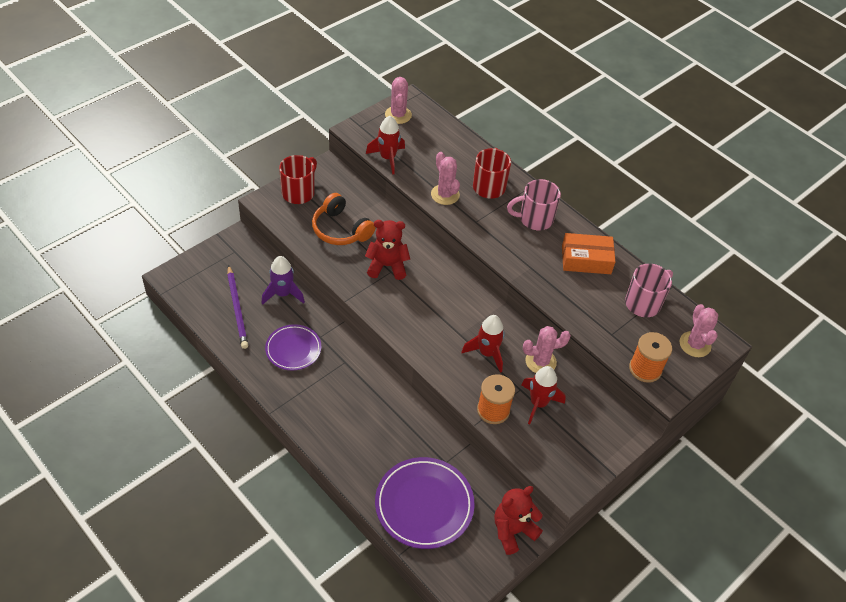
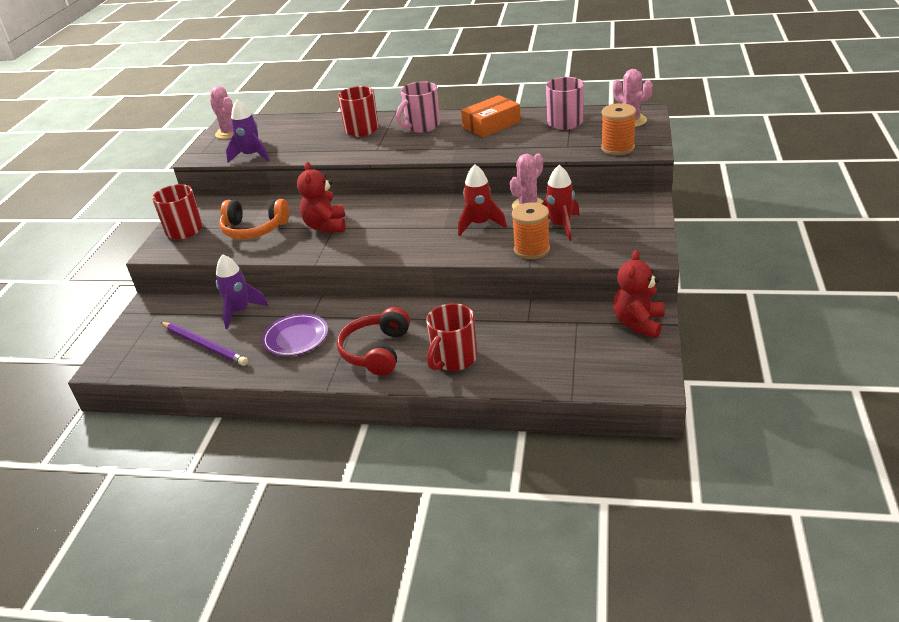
camera: 30 degrees left, 15 degrees down
red teddy bear [365,220,410,280] -> red teddy bear turned 60 degrees counterclockwise [297,162,346,233]
red rocket [366,116,405,175] -> purple rocket [226,99,270,163]
purple plate [375,457,475,549] -> none
pink cactus [431,152,460,205] -> none
none -> red headphones [337,307,410,376]
none -> red mug [426,303,477,371]

